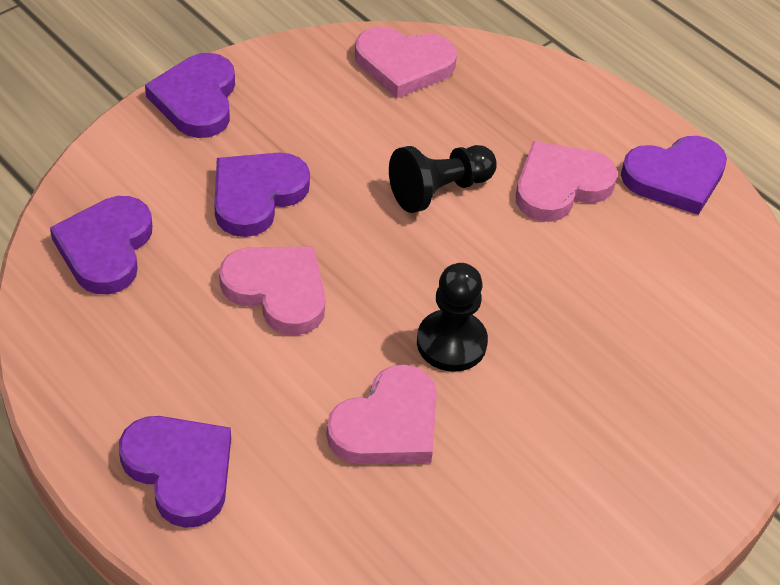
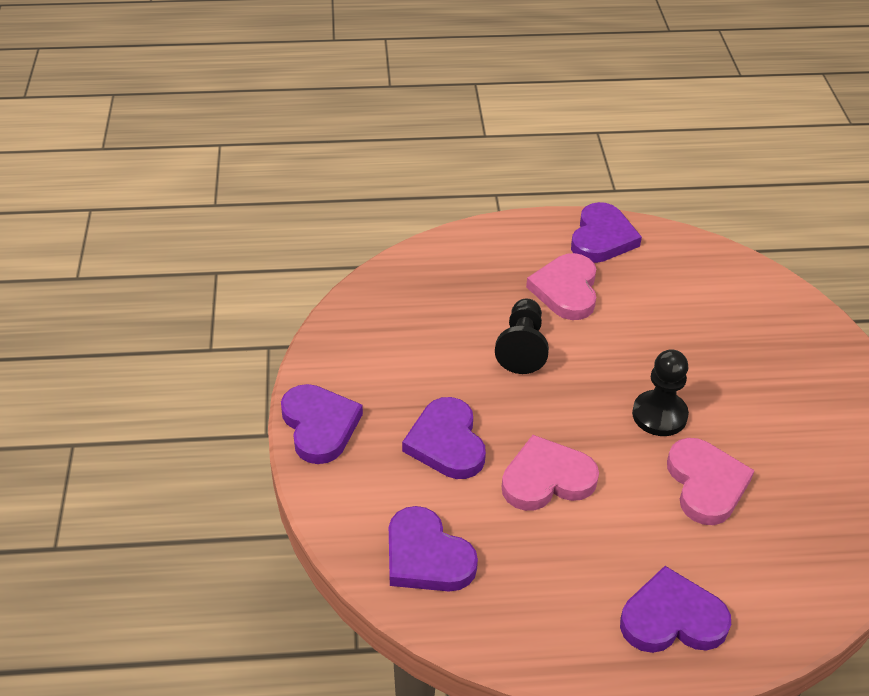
camera: 50 degrees left, 5 degrees down
purple heart [145,53,235,138] -> purple heart turned 150 degrees counterclockwise [281,384,363,464]
pink heart [355,27,457,98] -> none

